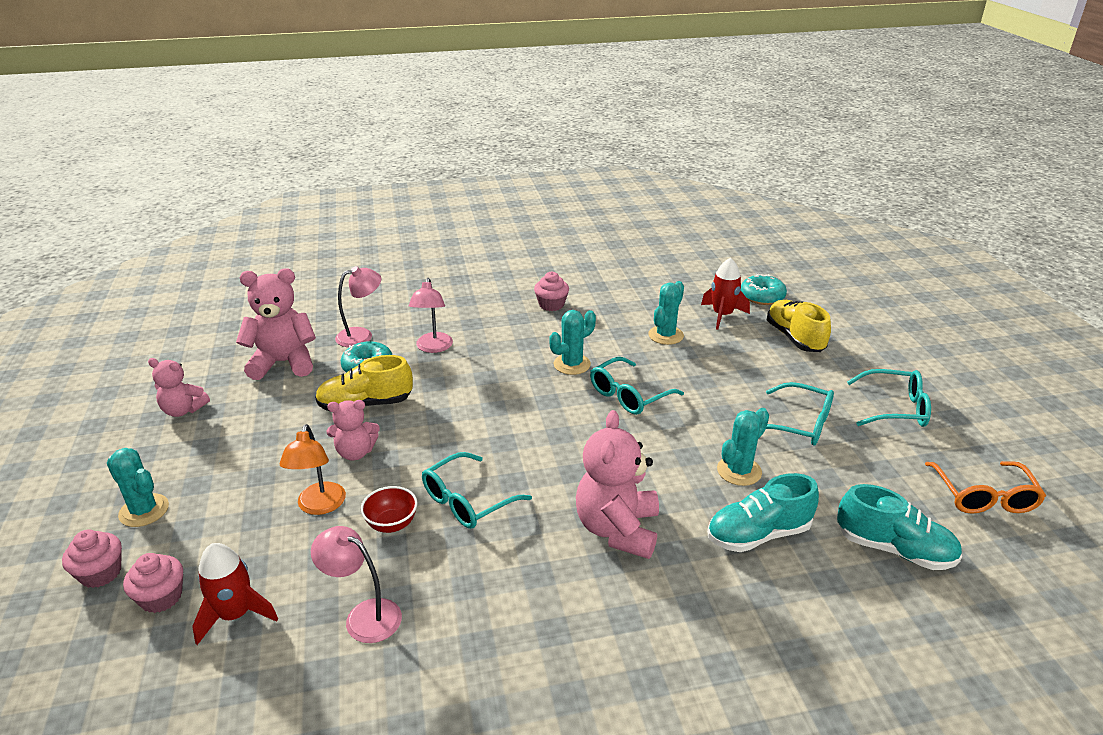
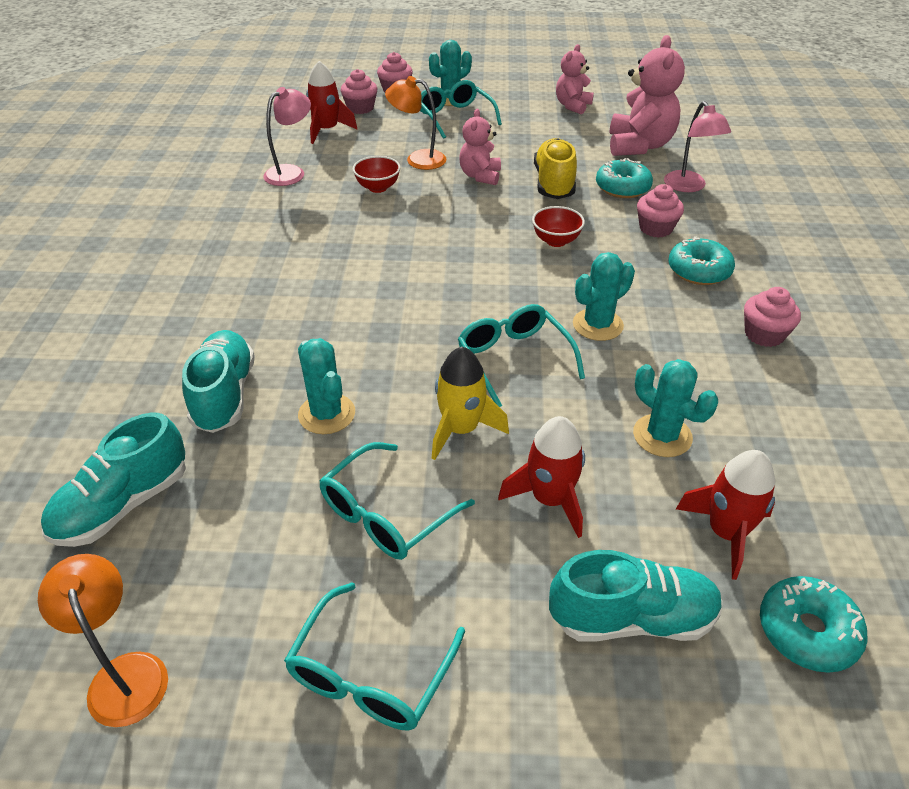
camera: 105 degrees right, 10 degrees up
pink lamp [409,278,453,353] -> pink cupcake [637,184,684,238]
turquoise glasses [422,452,532,529] -> turquoise glasses moved to [420,80,502,139]
turquoise cactus [549,310,596,375] -> turquoise cactus turned 75 degrees clockwise [573,252,635,341]
pink teddy bear [576,410,659,559] -> none
yellow shoe [767,300,831,352] -> turquoise shoe [549,550,723,641]
orange glasses [925,461,1046,514] -> orange lamp [38,554,168,727]
none -> yellow rocket [432,347,509,460]
none -> red rocket [498,416,585,538]
none -> red bowl [532,206,585,247]
none -> turquoise donut [669,236,735,285]

